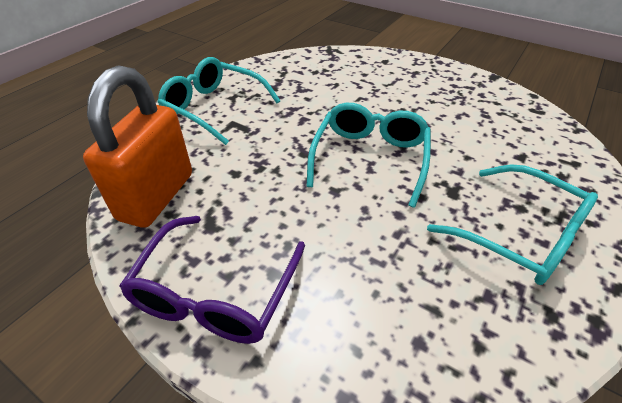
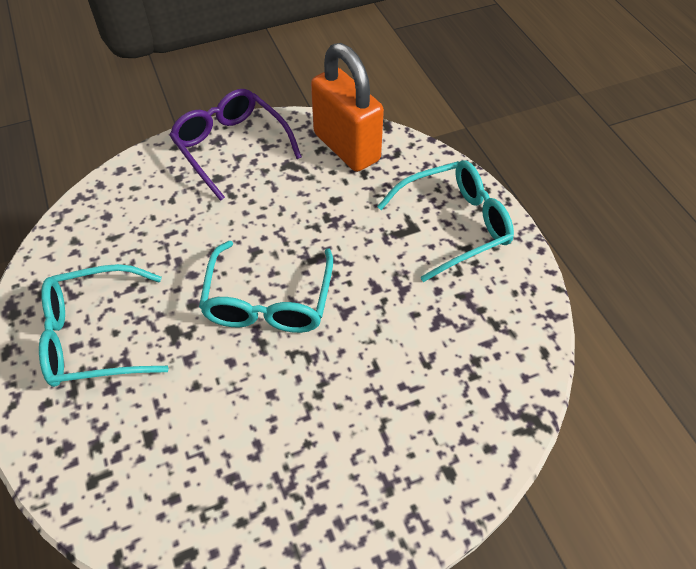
camera: 125 degrees right, 10 degrees up
turquoise glasses [306,103,431,208] -> turquoise glasses turned 45 degrees clockwise [199,241,333,333]

